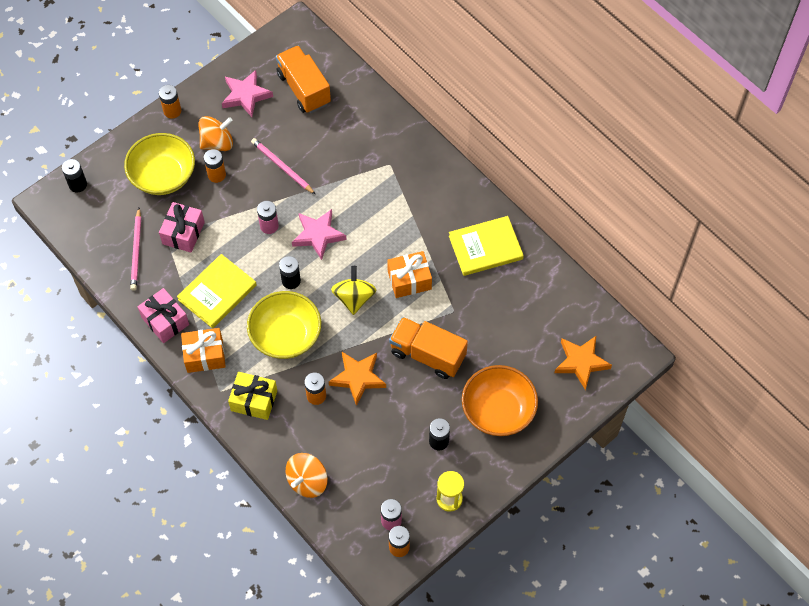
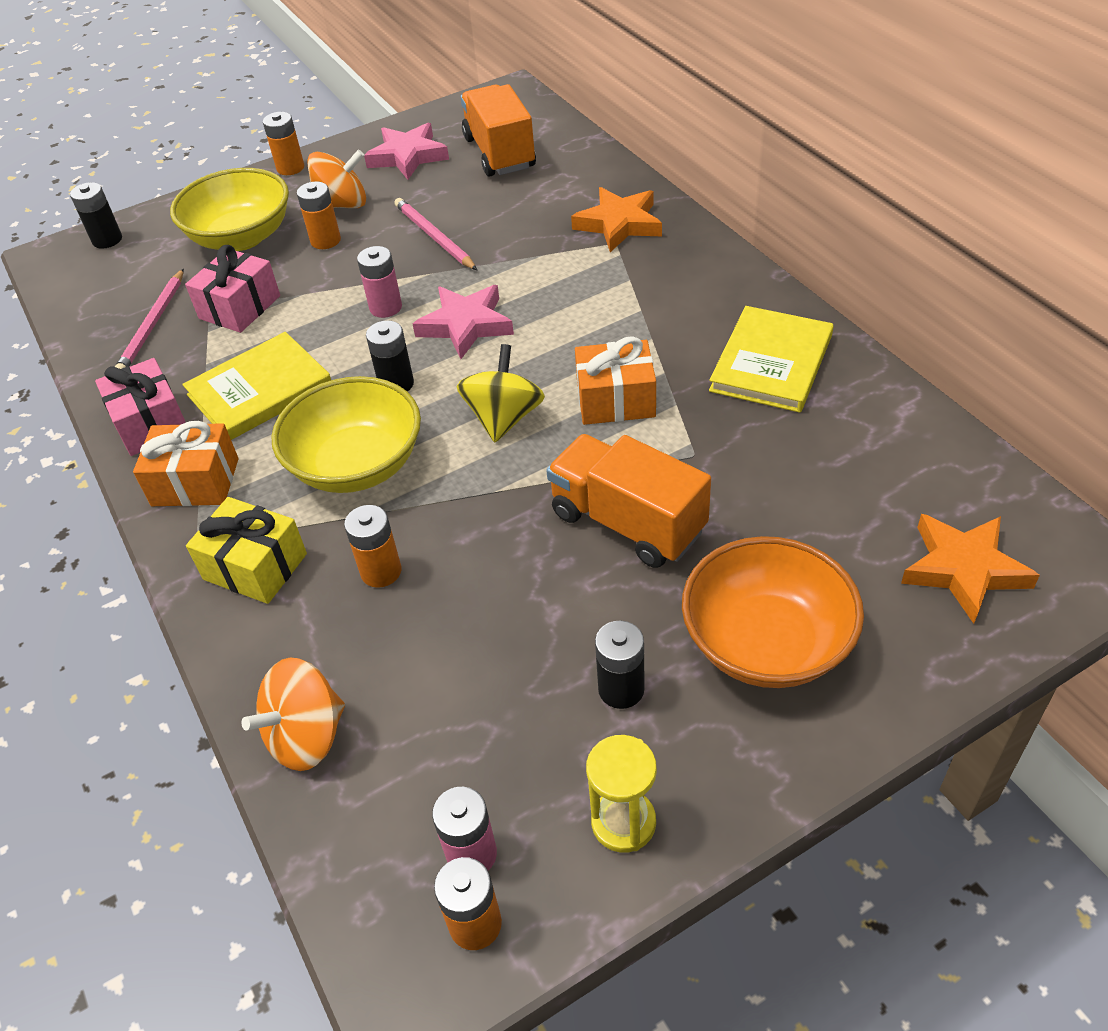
camera: 15 degrees right, 15 degrees down
orange star [329,352,386,406] -> orange star moved to [571,187,662,252]
yellow book [449,216,524,276] -> yellow book turned 60 degrees counterclockwise [709,306,834,413]

